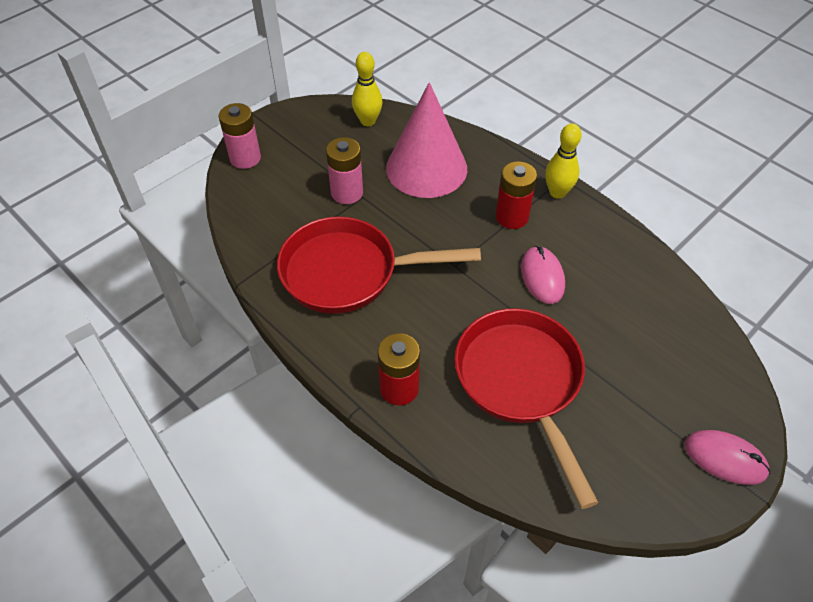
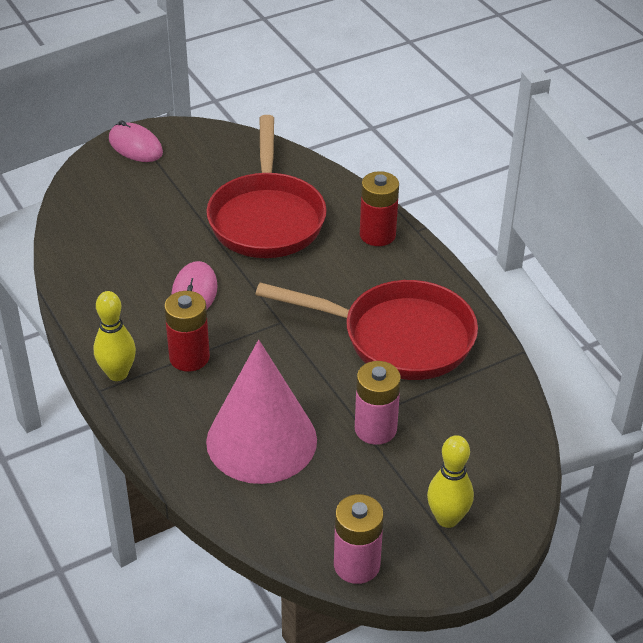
camera: 165 degrees left, 10 degrees down
pink battery [219,103,261,169] -> pink battery moved to [334,494,384,584]
yellow bowling pin [352,52,383,126] -> yellow bowling pin moved to [427,435,474,528]

